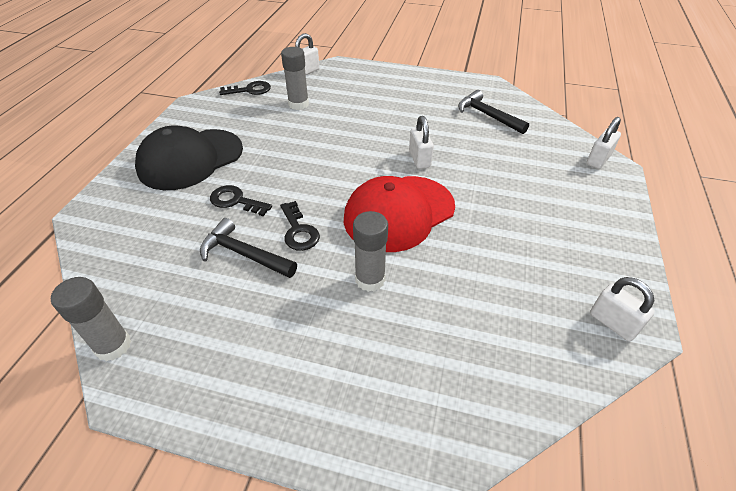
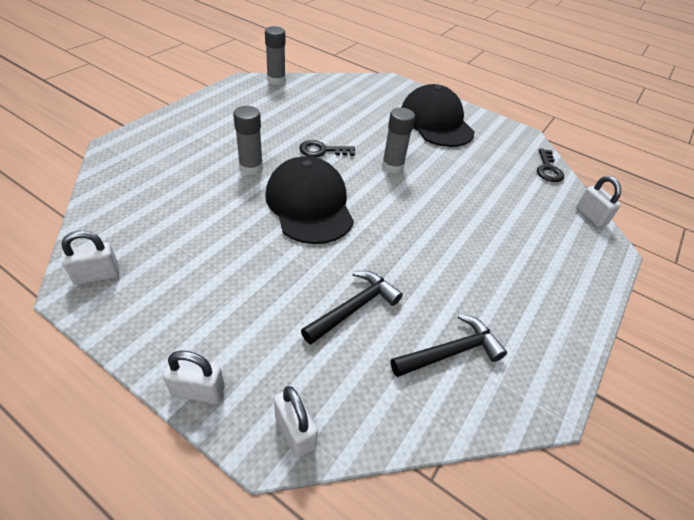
camera: 105 degrees right, 0 degrees up
black hammer [200,218,297,278] -> black hammer moved to [301,271,403,344]
black key [210,185,272,216] -> none
grey glue stick [281,47,309,110] -> grey glue stick moved to [382,107,415,173]
red cap [344,176,455,252] -> black cap [265,156,354,244]
white padlock [409,116,434,169] -> white padlock moved to [163,351,225,404]

